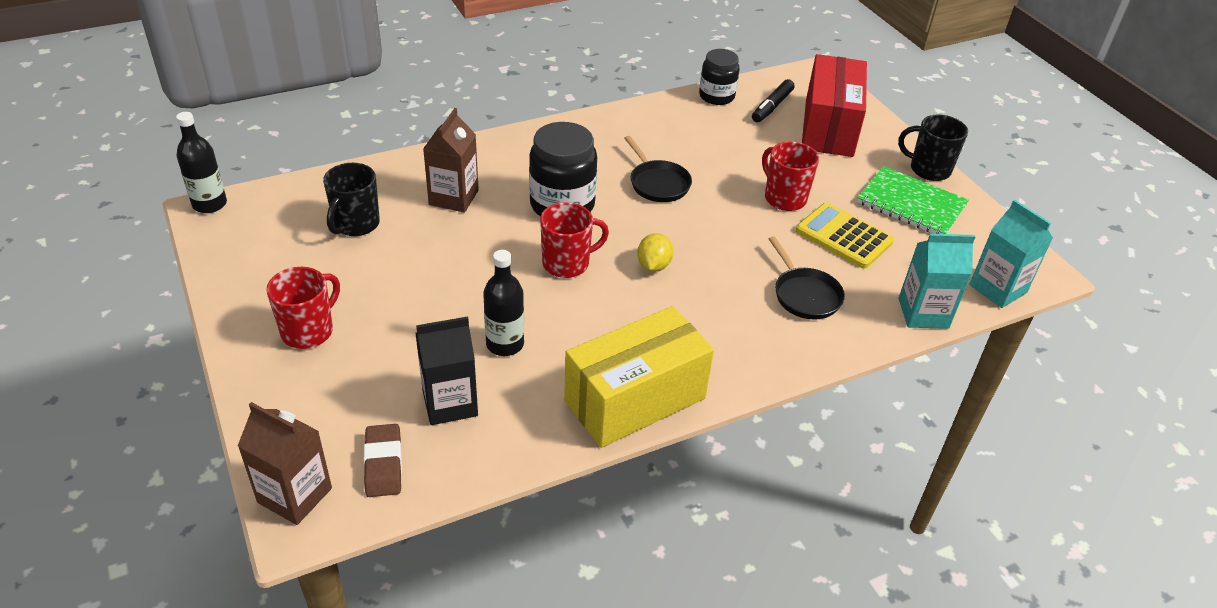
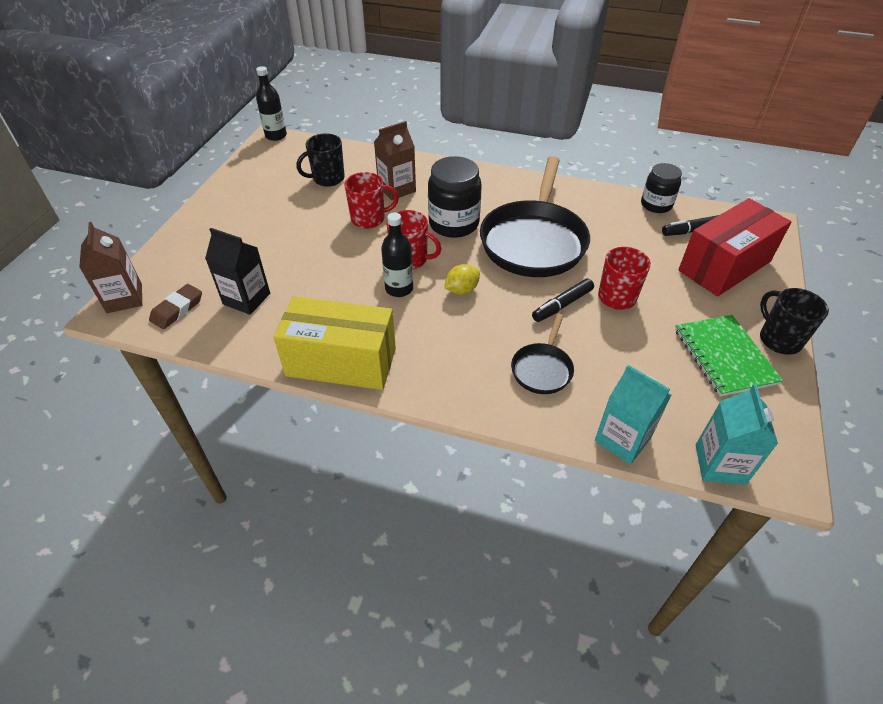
camera: 45 degrees right, 5 degrees up
red mug [266,267,340,349] -> red mug moved to [345,172,399,229]
black bottle [483,250,524,356] -> black bottle moved to [381,212,413,297]
black pan [624,136,692,202] -> black pan [480,156,590,277], size x2.11
yellow calculator [796,203,894,269] -> none
none -> black marker [532,278,594,322]

